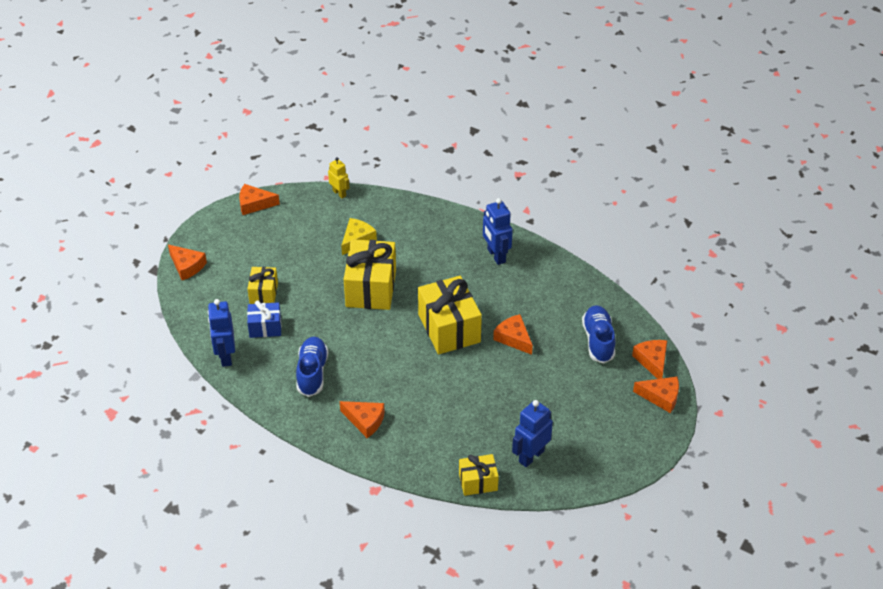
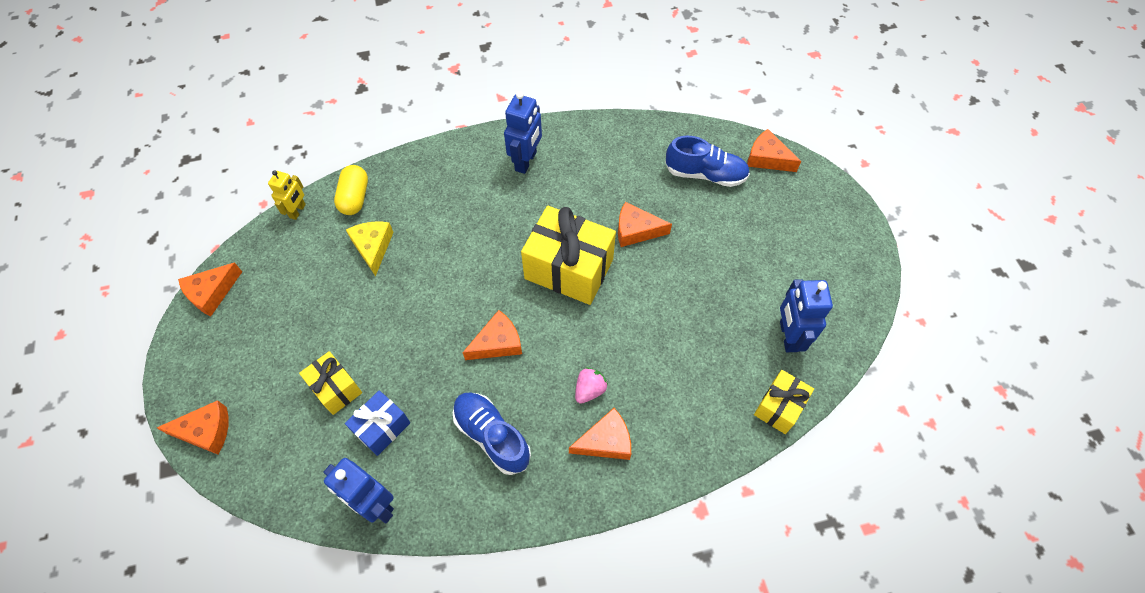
camera: 45 degrees left, 15 degrees up
yellow robot [328,157,349,199] -> yellow robot turned 105 degrees clockwise [268,170,306,220]
yellow gift [344,239,396,310] -> none
blue robot [483,198,513,265] -> blue robot turned 90 degrees counterclockwise [504,91,542,174]
blue shoe [582,305,615,363] -> blue shoe turned 150 degrees clockwise [665,136,750,187]
orange cheese [633,377,679,413] -> orange cheese moved to [462,310,522,360]
none -> yellow capsule [334,165,368,215]
none -> pink strawberry [575,367,608,404]

